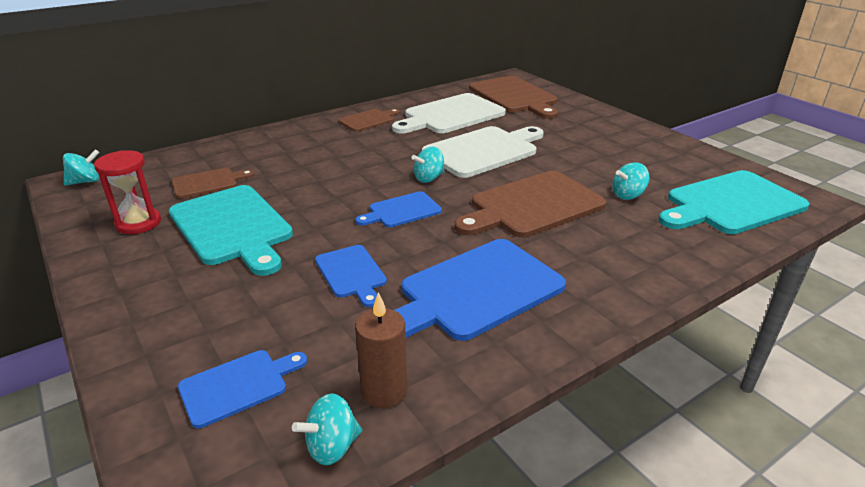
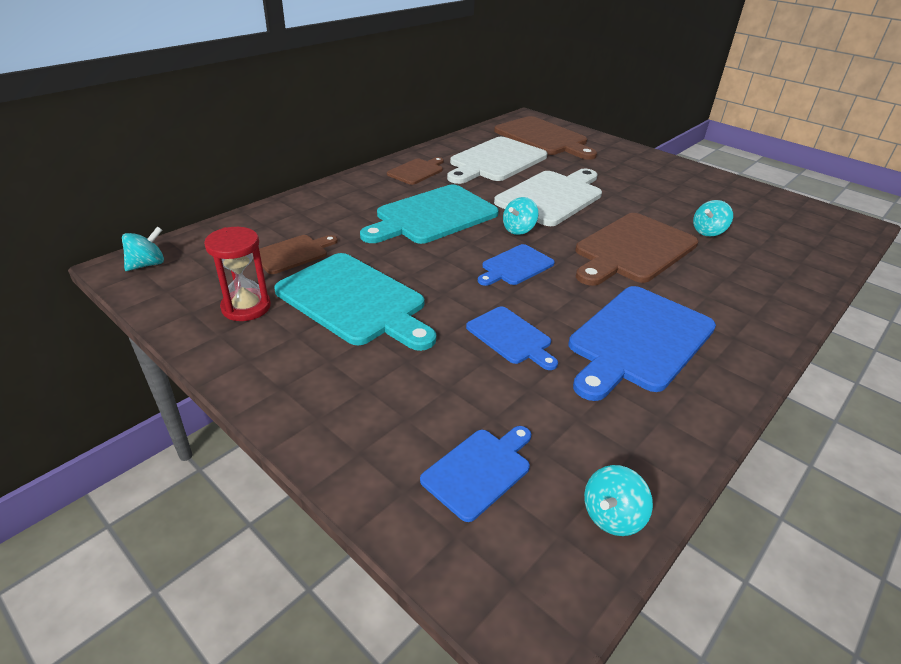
camera: 15 degrees left, 5 degrees up
brown candle [355,292,407,408] -> none
turquoise cutting board [658,170,810,234] -> turquoise cutting board moved to [360,185,499,244]

